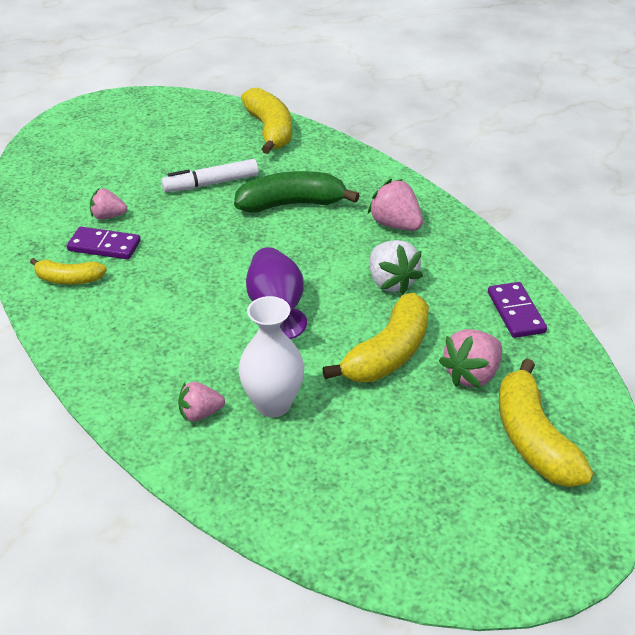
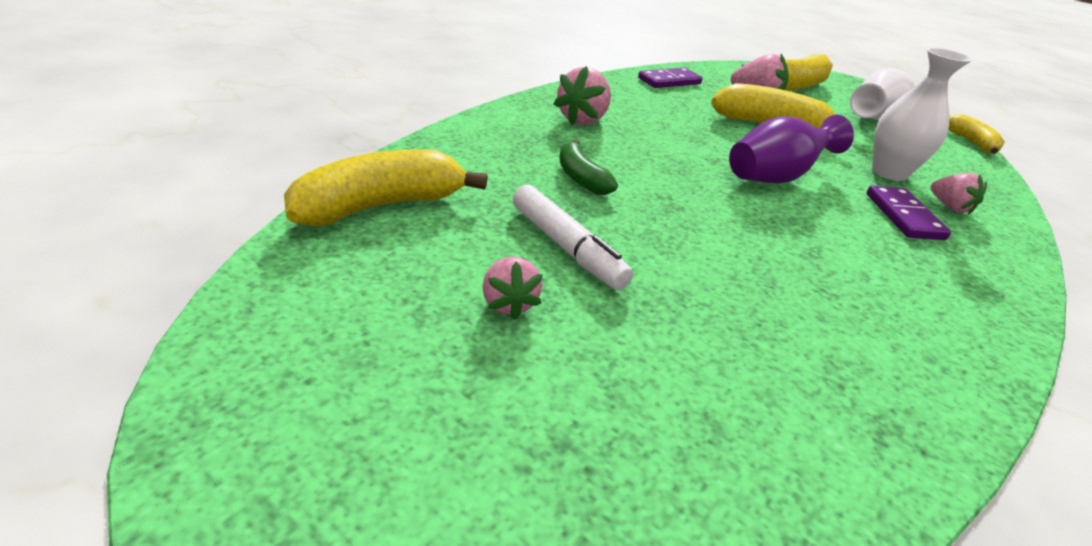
camera: 110 degrees left, 5 degrees down
yellow banana [30,258,107,284] -> yellow banana moved to [949,115,1005,154]
purple domino [67,227,141,260] -> purple domino moved to [866,186,951,240]
pink strawberry [90,188,127,220] -> pink strawberry moved to [482,257,543,320]
green banana [234,171,360,213] -> green banana [560,140,618,195], size x0.58
white strawberry [370,240,423,294] -> none
none -> white vase [850,68,915,120]

